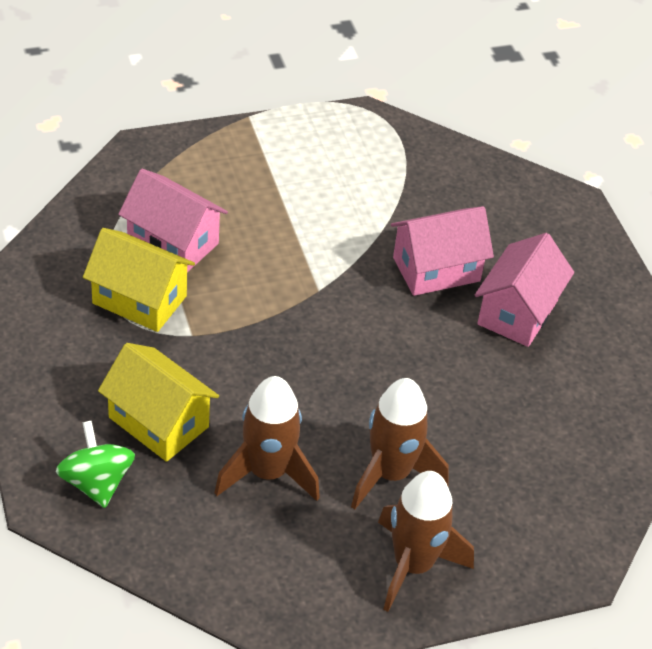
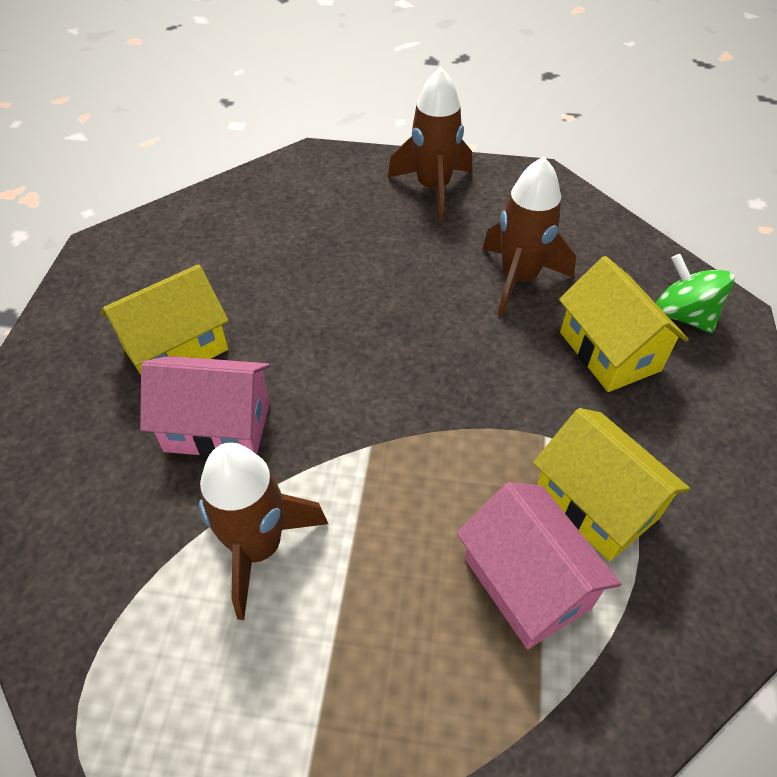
camera: 150 degrees left, 5 degrees up
green spinning top [56,421,135,508] -> green spinning top turned 135 degrees clockwise [656,254,735,333]
brown rocket [351,378,449,510] -> brown rocket moved to [199,443,328,620]
pink house [475,233,574,347] -> yellow house [100,264,229,374]

